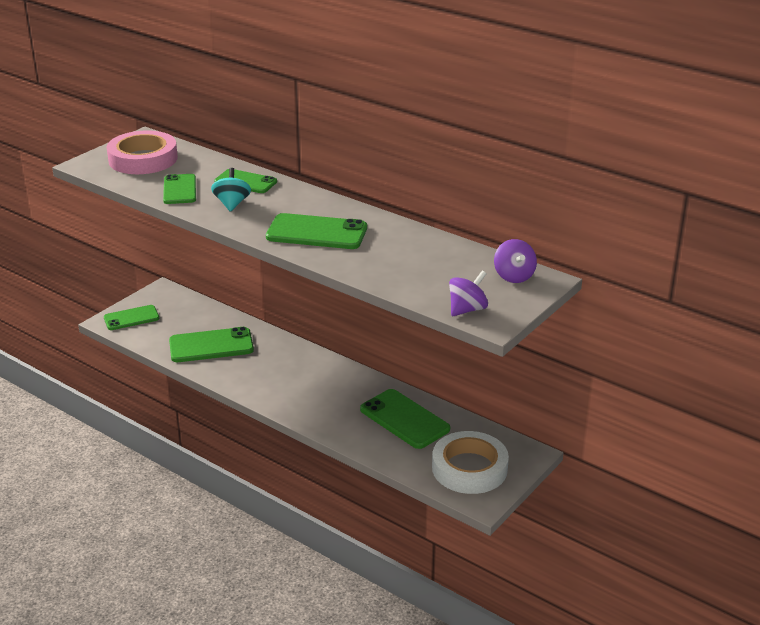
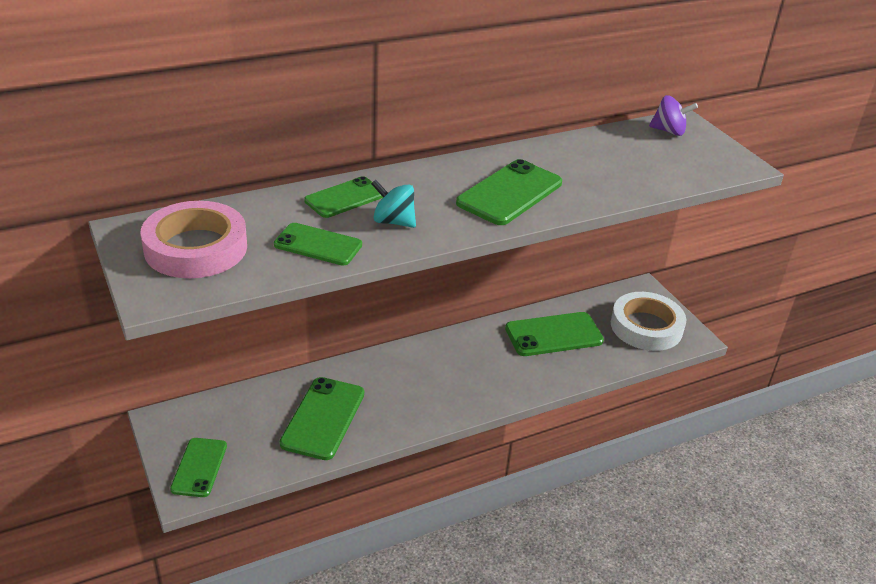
camera: 65 degrees left, 5 degrees up
purple spinning top [449,271,488,316] -> none

